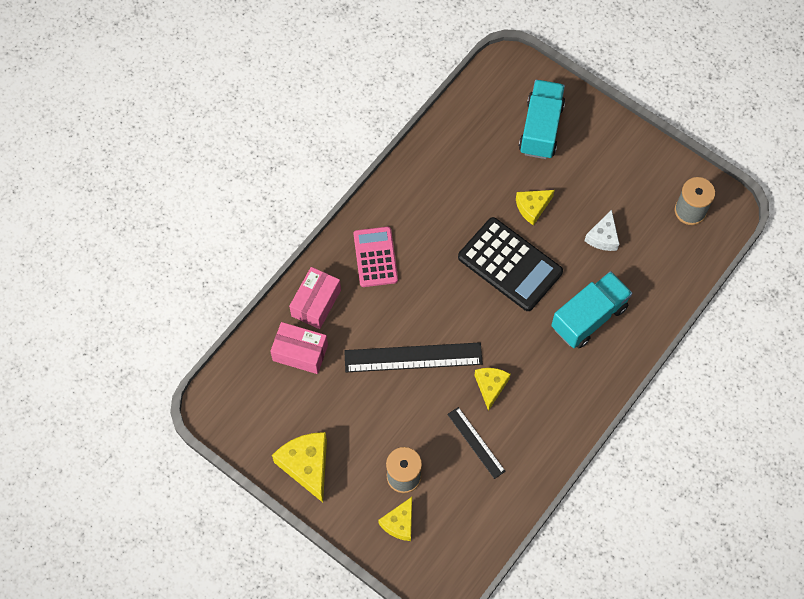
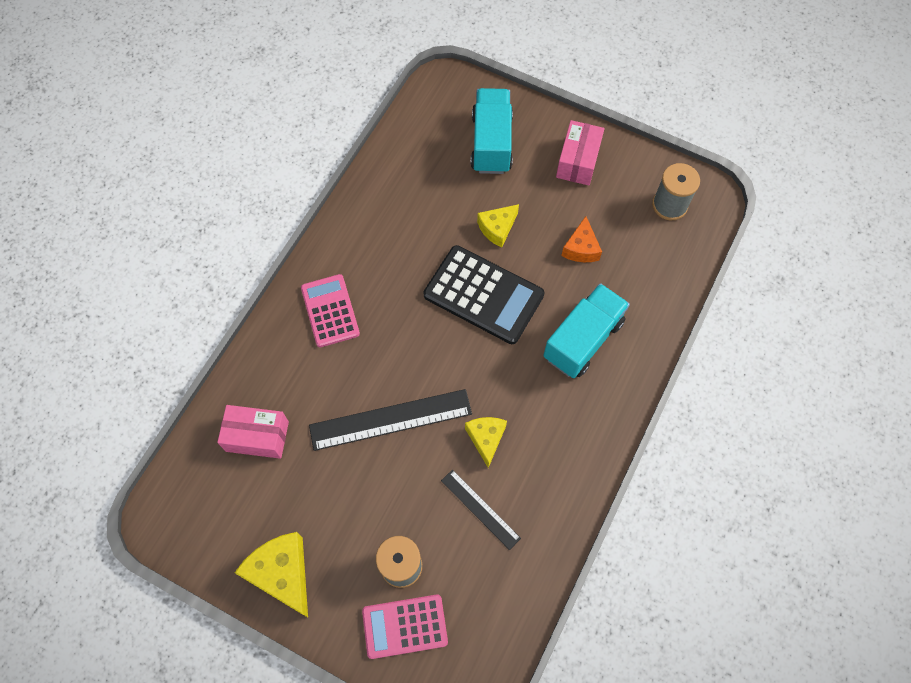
camera: 10 degrees left, 0 degrees up
pink box [289,267,341,329] -> pink box moved to [556,120,604,185]
yellow cheese [378,497,412,541] -> pink calculator [362,594,448,659]
white cheese [585,210,619,251] -> orange cheese [561,216,602,262]

